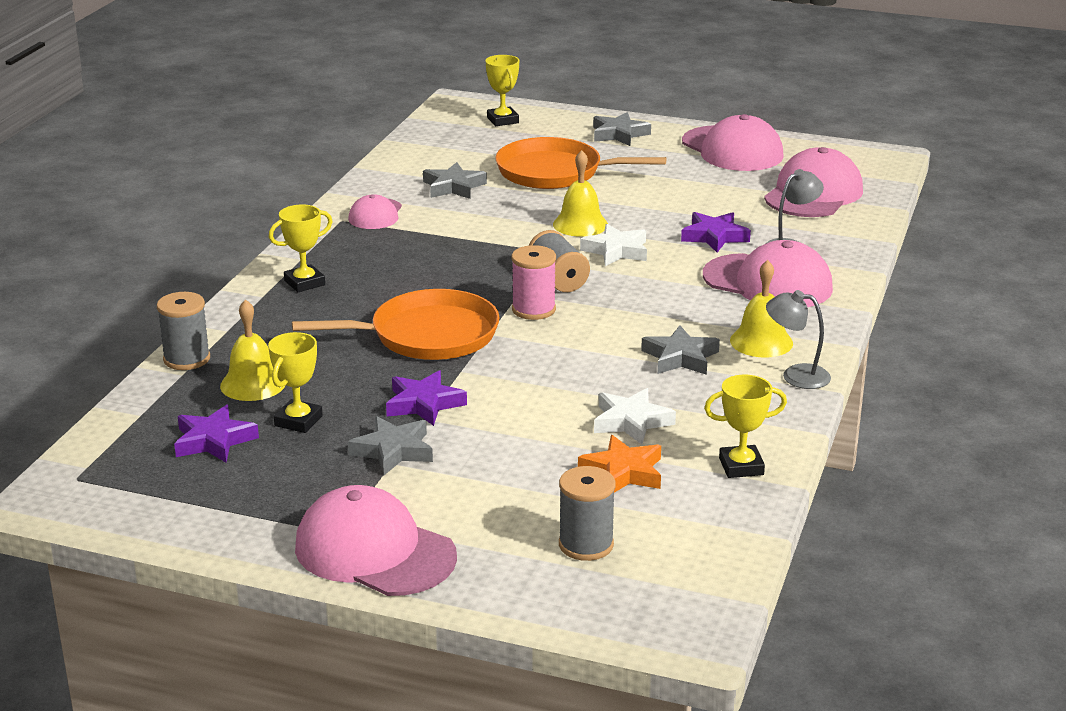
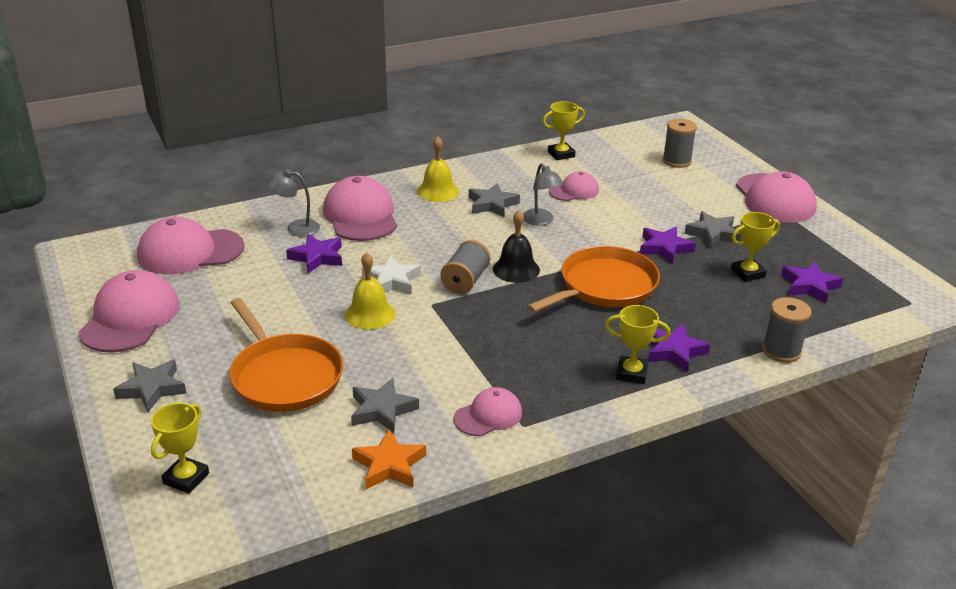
camera: 135 degrees left, 5 degrees up
yellow bell [220,299,286,401] -> none
orange pan [292,289,500,360] -> orange pan turned 105 degrees clockwise [527,246,660,313]
pink spool [512,245,556,320] -> black bell [493,210,540,283]
orange star [578,435,661,493] -> orange star moved to [352,429,426,489]
white star [594,388,676,445] -> pink cap [549,171,599,201]
yellow trophy [704,375,787,478] -> yellow trophy turned 60 degrees counterclockwise [543,101,585,160]
grey lamp [766,290,831,389] -> grey lamp moved to [523,163,564,225]
none -> purple star [648,324,710,372]

